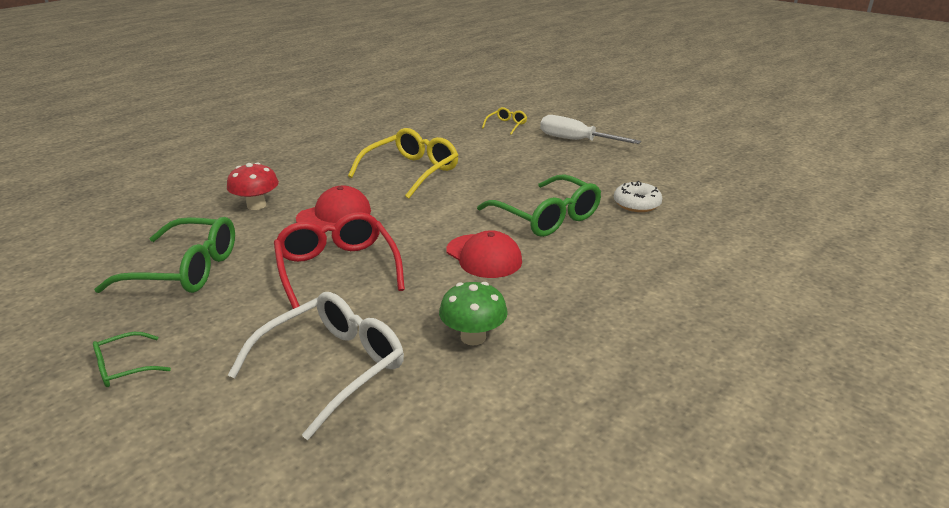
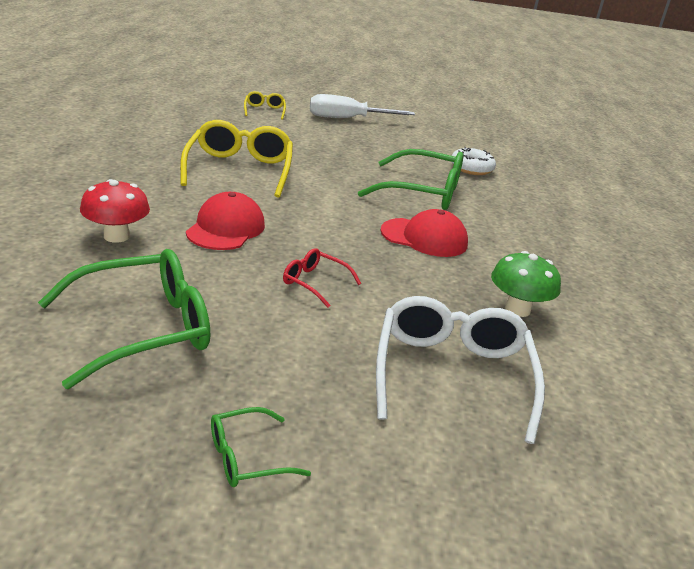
camera: 40 degrees left, 0 degrees up
green glasses [93,332,171,387] -> green glasses turned 45 degrees clockwise [211,407,311,487]
red glasses [274,212,405,309] -> red glasses [283,248,361,308], size x0.49

